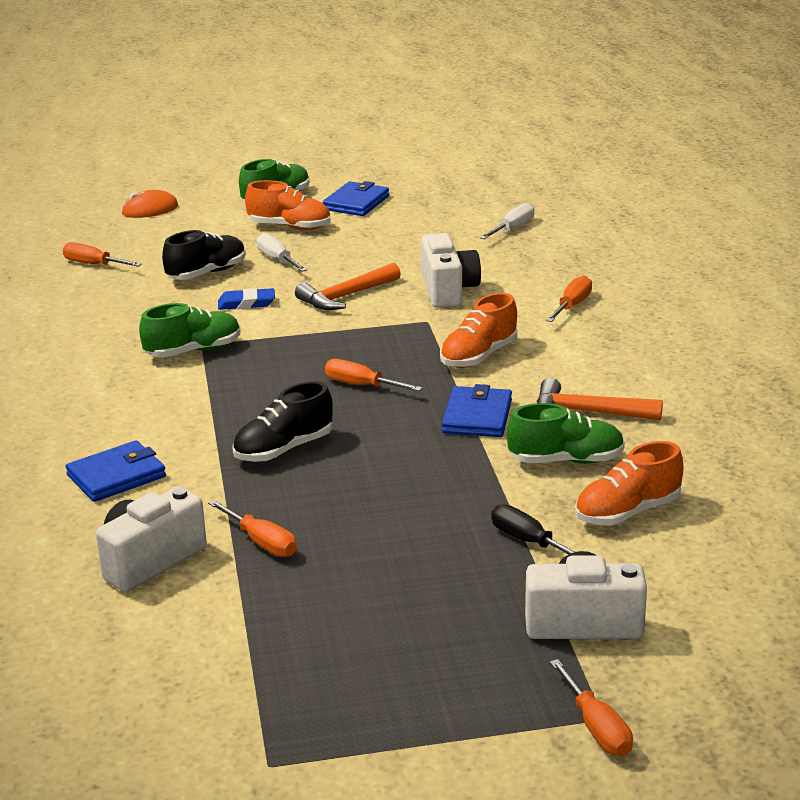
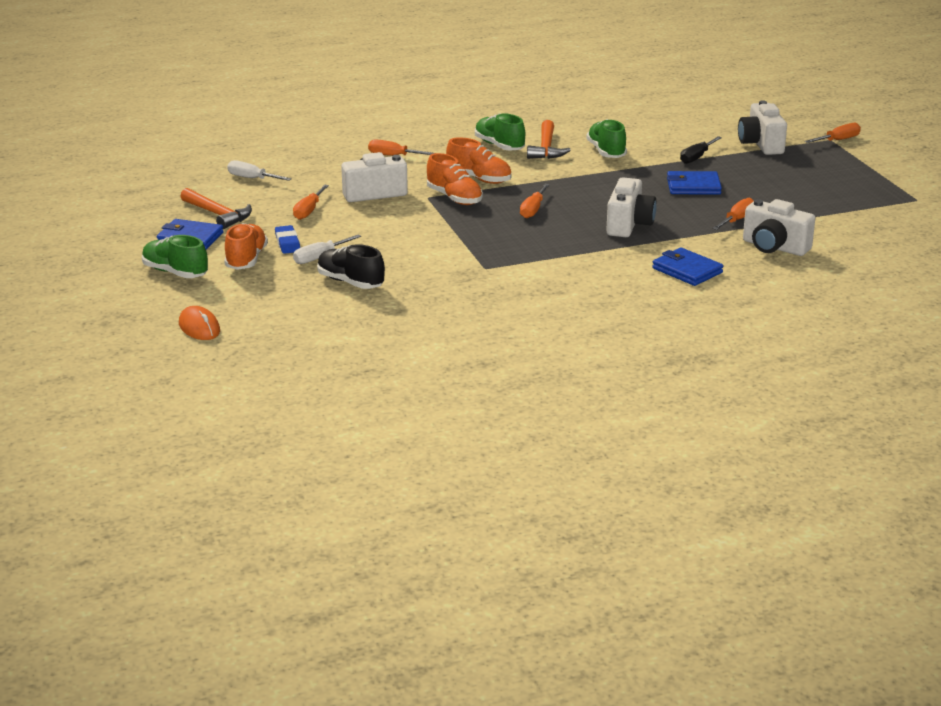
camera: 100 degrees left, 0 degrees up
orange screwdriver [63,242,142,267] -> orange screwdriver moved to [293,185,329,220]
green shoe [139,303,240,357] -> green shoe moved to [475,113,525,151]
blue eraser [218,288,275,310] -> blue eraser moved to [275,225,300,254]
black shoe [232,381,333,462] -> white camera [606,177,656,237]
orange hammer [295,263,401,310] -> orange hammer moved to [180,188,252,229]
blue wallet [442,384,512,437] -> blue wallet moved to [667,171,722,195]
orange shoe [575,441,684,525] -> orange shoe moved to [427,153,483,205]

